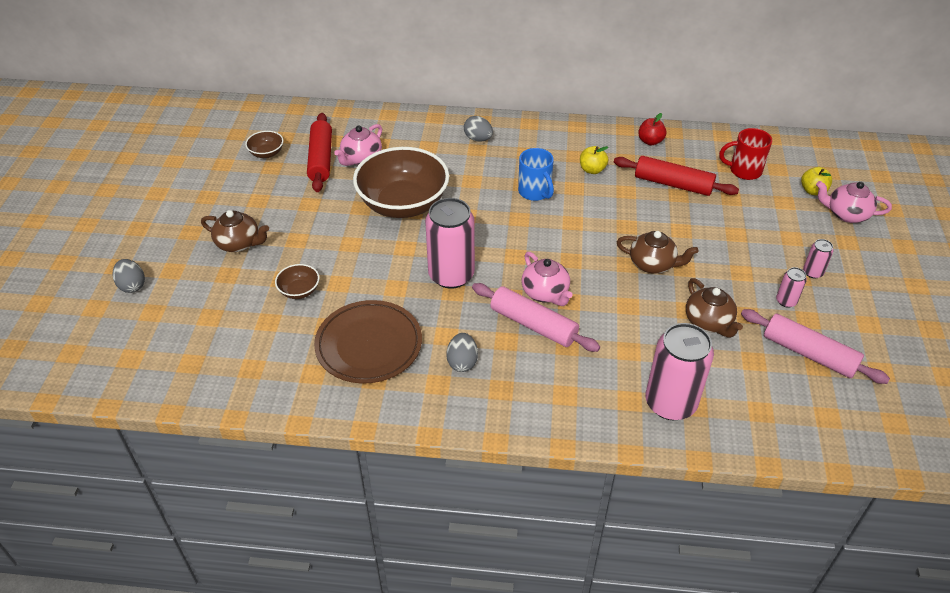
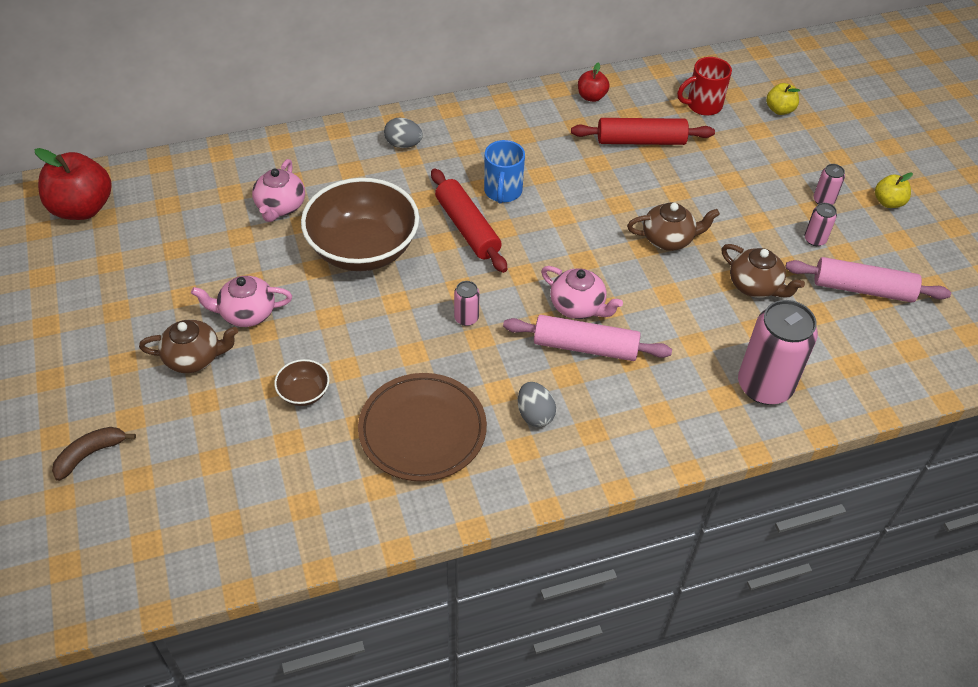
camera: 25 degrees left, 5 degrees up
grey egg [112,259,145,293] -> brown banana [52,427,136,481]
brown bowl [245,131,284,158] -> none
red rolling pin [307,113,332,192] -> red rolling pin moved to [431,168,507,273]
pink can [425,198,475,289] -> pink can [454,281,480,326], size x0.45
blue mug [518,148,554,201] -> blue mug turned 60 degrees clockwise [484,140,525,204]
yellow apple [580,146,608,174] -> yellow apple moved to [875,172,913,208]
pink teapot [816,181,892,223] -> pink teapot moved to [191,276,292,327]
none -> red apple [35,148,111,220]

